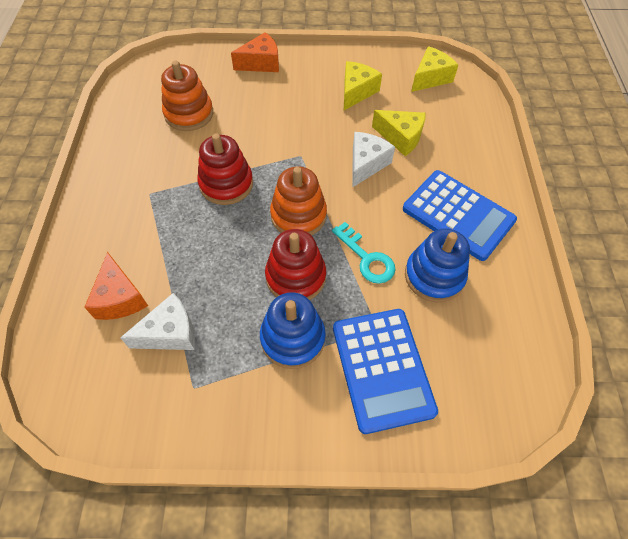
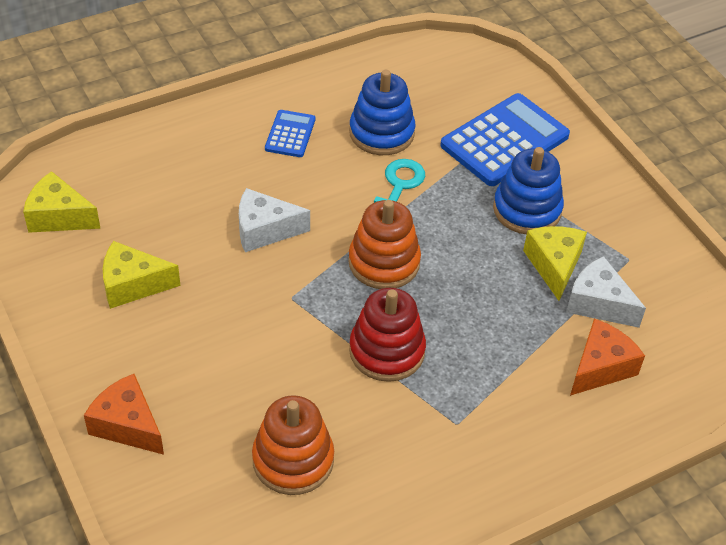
camera: 120 degrees left, 10 degrees down
red stacking toy [265,229,326,300] -> none
yellow cheese [372,110,426,156] -> yellow cheese moved to [523,226,587,301]
blue calculator [403,170,517,261] -> blue calculator [265,110,315,157], size x0.51

